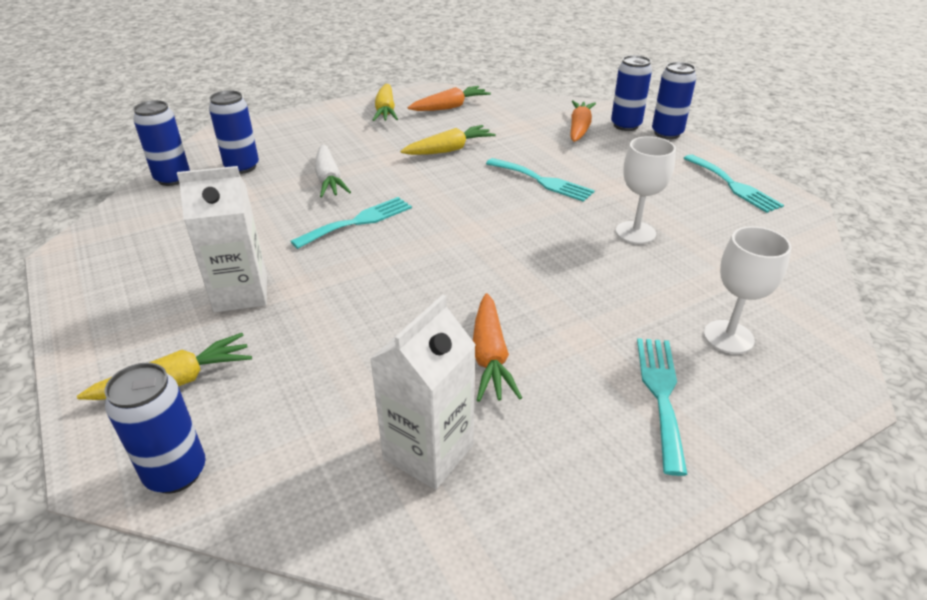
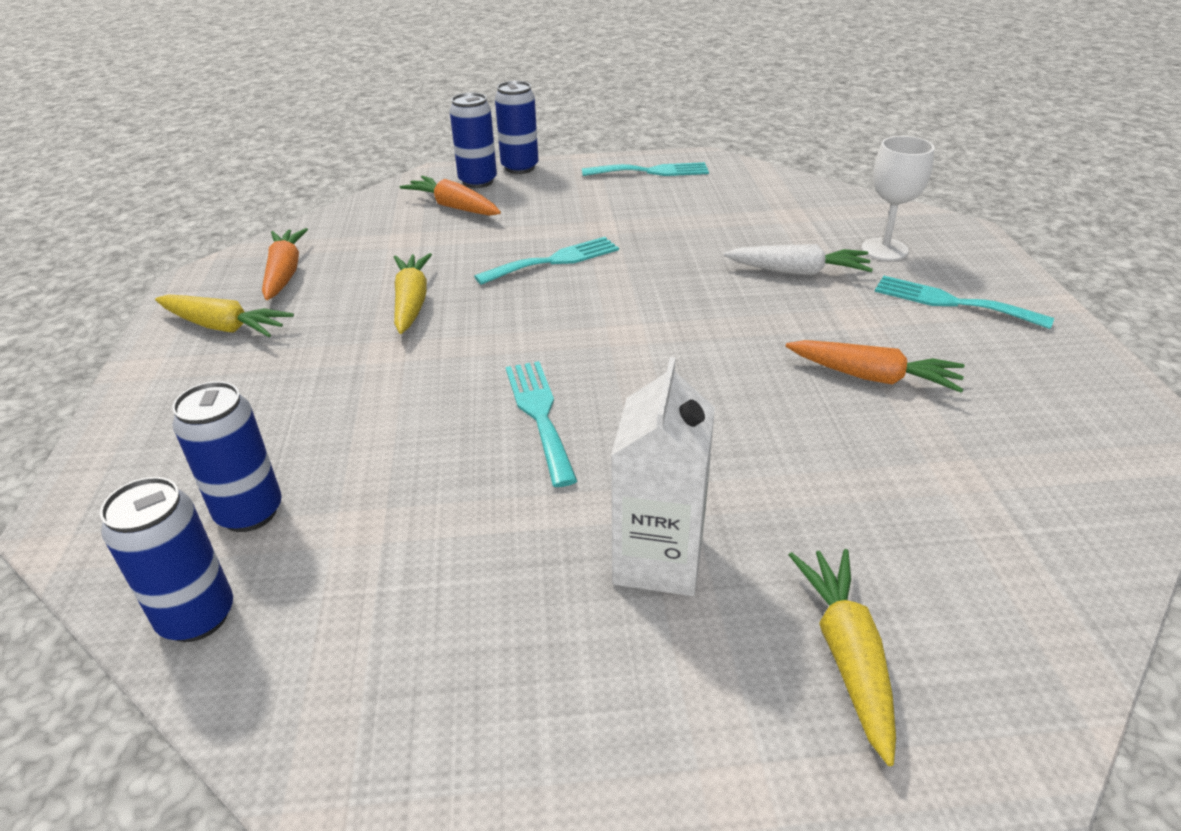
camera: 65 degrees left, 0 degrees up
blue can [104,363,206,494] -> none
white carrot [315,145,351,198] -> white carrot moved to [724,244,873,275]
white carton [370,295,476,490] -> none
white goblet [616,136,676,244] -> none

